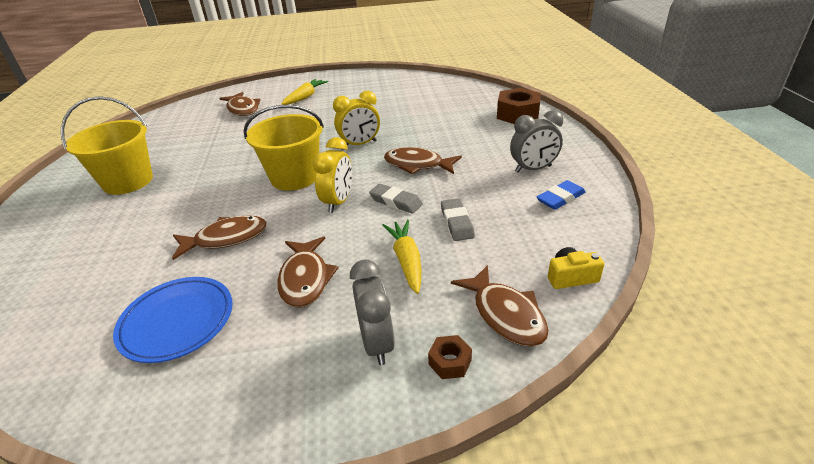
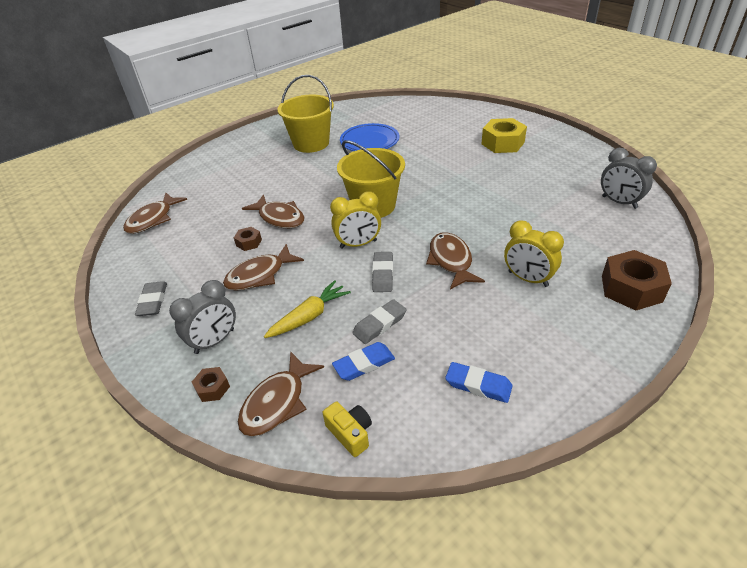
camera: 60 degrees right, 5 degrees up
blue plate [113,277,233,363] -> blue plate moved to [340,123,399,151]
brown fish [219,92,261,116] -> brown fish moved to [123,192,187,234]
yellow carrot [281,79,329,105] -> yellow nut [481,118,527,153]
yellow clock [333,91,380,146] -> yellow clock moved to [504,221,564,287]
grey clock [510,110,563,173] -> grey clock moved to [601,148,657,209]
none -> grey eraser [135,281,167,316]
none -> brown nut [234,227,262,251]
none -> blue eraser [332,342,395,381]

